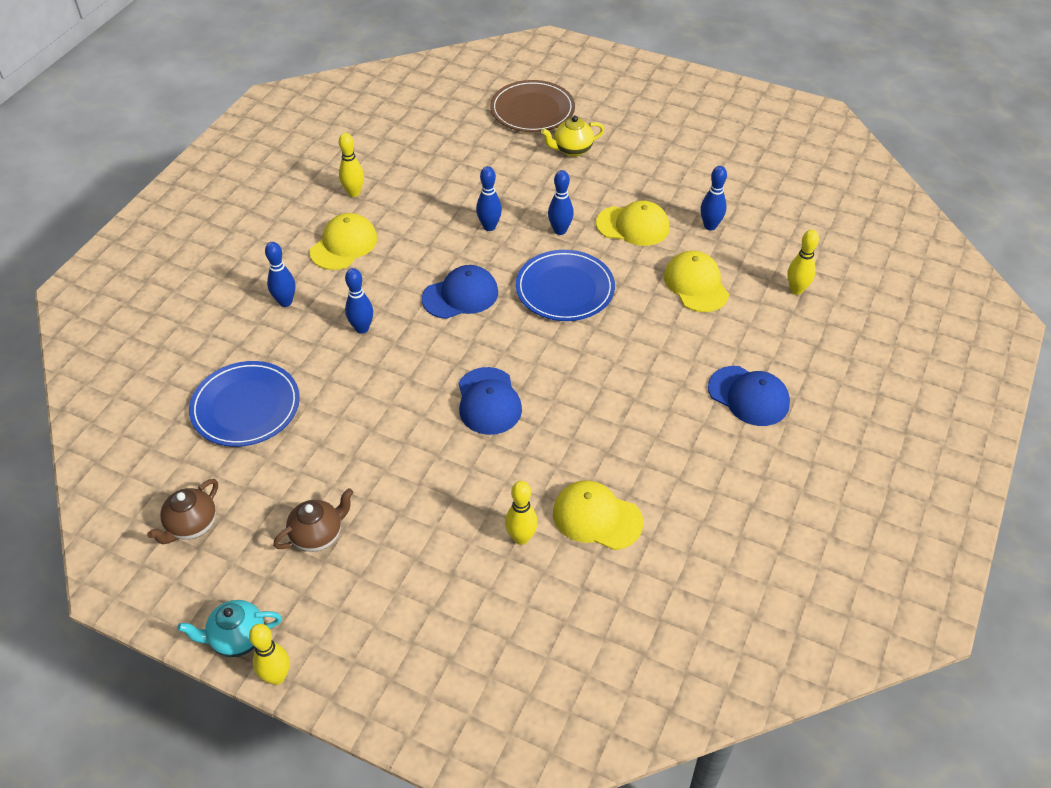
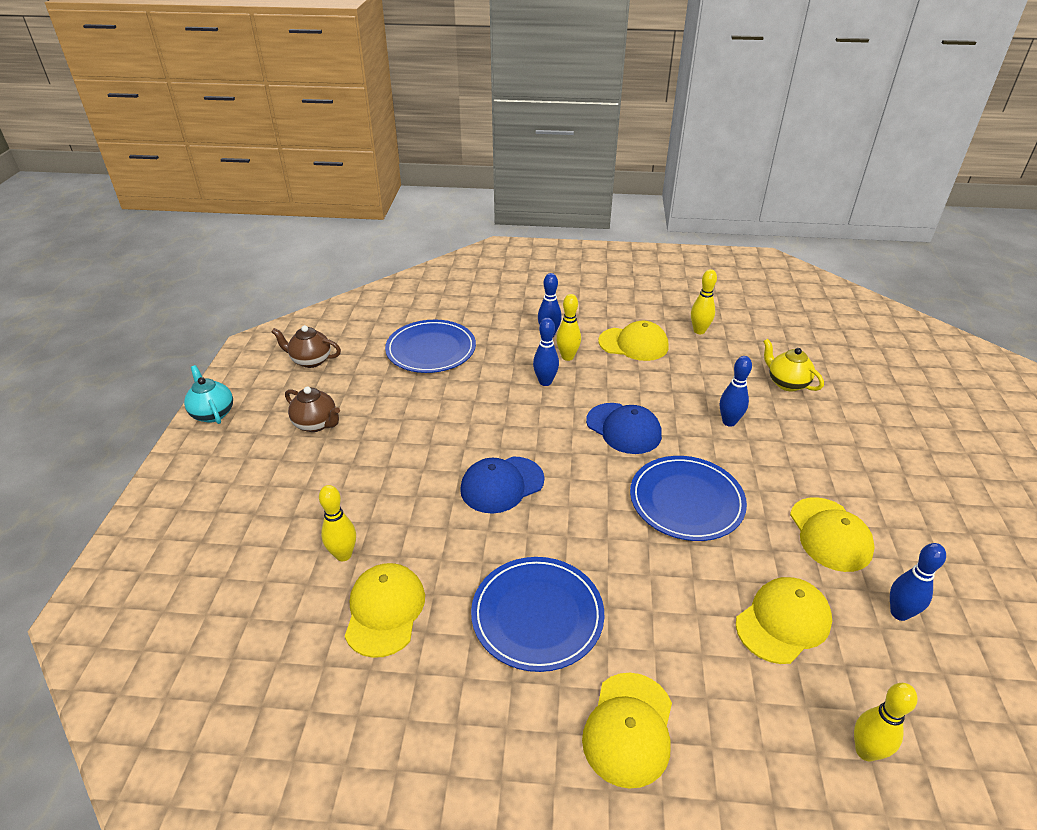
camera: 70 degrees right, 10 degrees down
yellow bowling pin [249,624,290,685] -> yellow bowling pin moved to [556,294,581,361]
brown plate [490,80,575,132] -> none
yellow teapot [541,116,604,157] -> yellow teapot moved to [763,339,824,391]
blue bowling pin [548,170,574,235] -> none
blue cap [708,366,790,426] -> yellow cap [582,673,672,789]
none -> blue plate [471,557,604,672]

